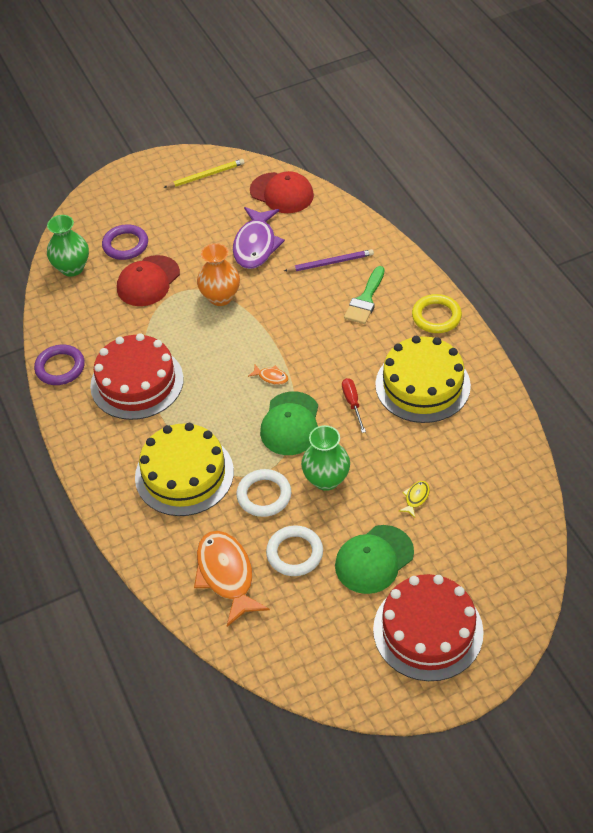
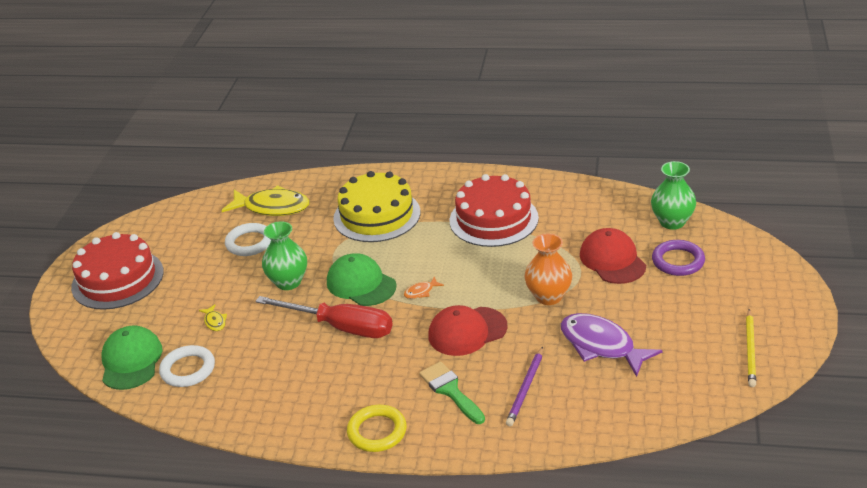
camera: 125 degrees right, 15 degrees down
purple ring [34,344,85,385] -> none
orange fish [194,531,270,627] -> yellow fish [221,185,310,216]
white ring [236,469,291,517] -> white ring moved to [159,345,215,387]
red cap [250,171,314,213] -> red cap moved to [428,305,508,356]
green cap [335,525,414,594] -> green cap moved to [101,326,163,390]
red screwdriver [342,378,366,433] -> red screwdriver [255,296,393,338], size x2.11
yellow cake [375,336,471,423] -> none

